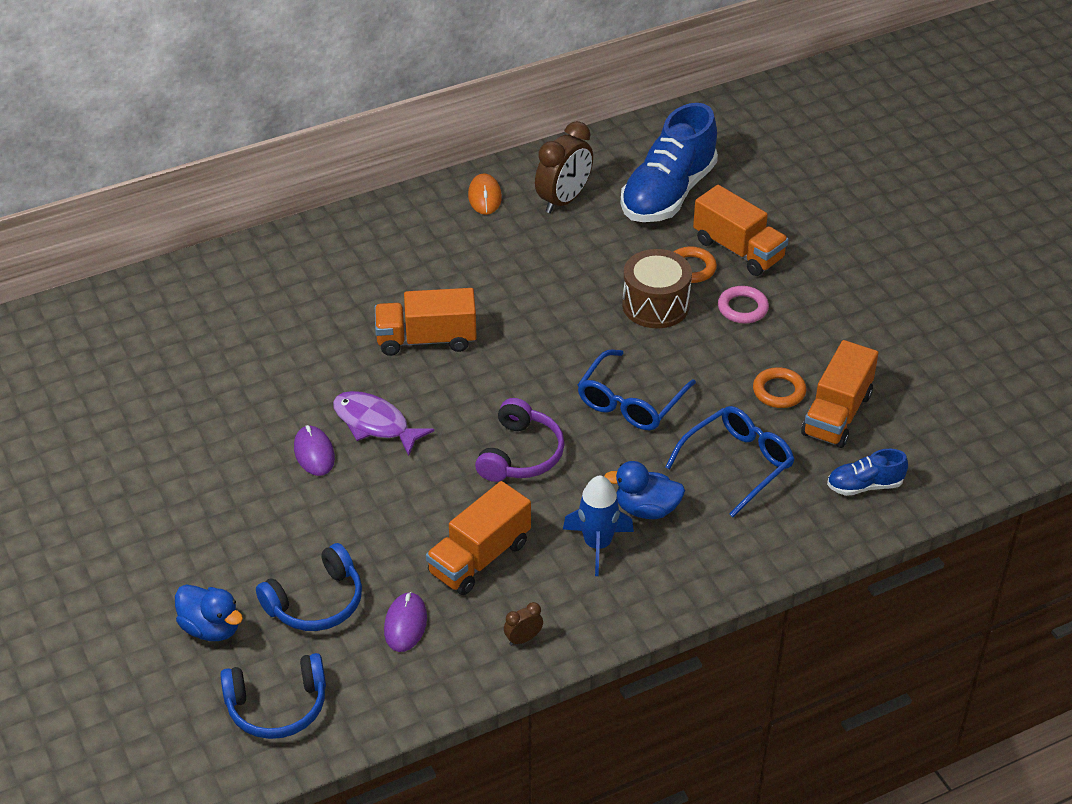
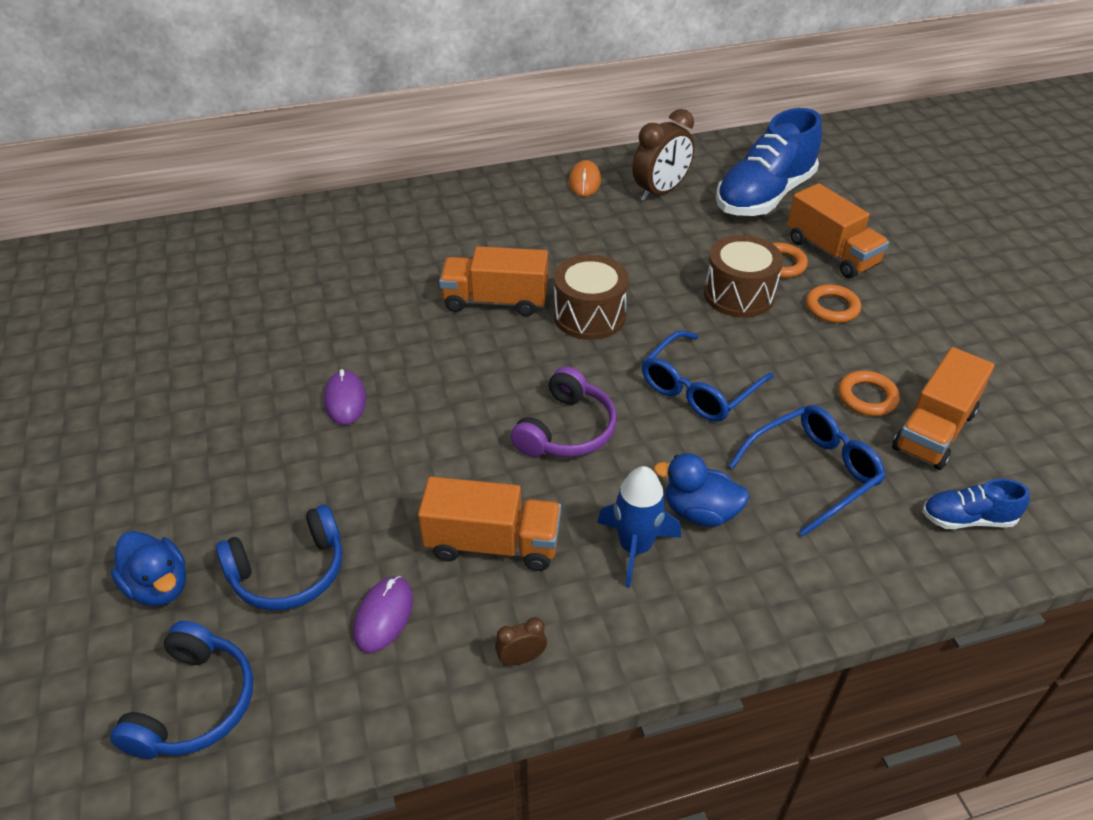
camera: 10 degrees right, 0 degrees up
blue headphones [220,653,326,739] -> blue headphones turned 75 degrees counterclockwise [110,621,253,759]
purple fish [333,391,435,456] -> none
orange truck [426,481,531,595] -> orange truck turned 135 degrees counterclockwise [418,476,561,571]
pink ring [718,286,769,324] -> orange ring [806,284,861,323]
none -> brown drum [554,255,629,340]

